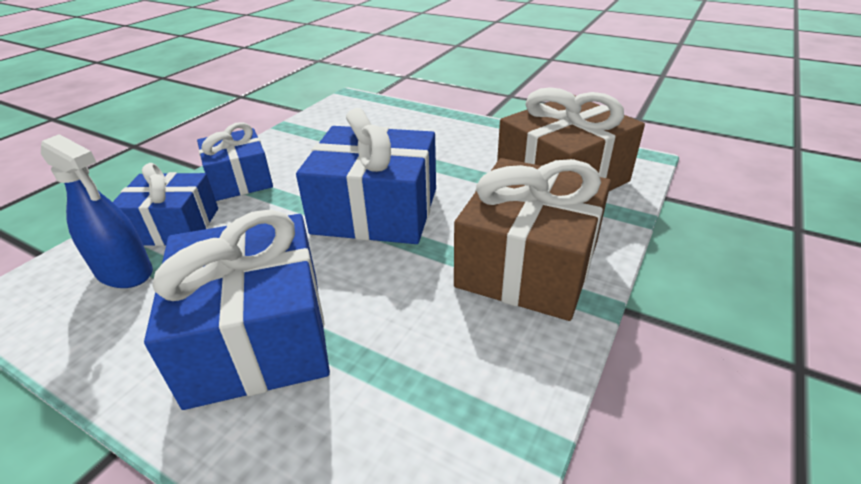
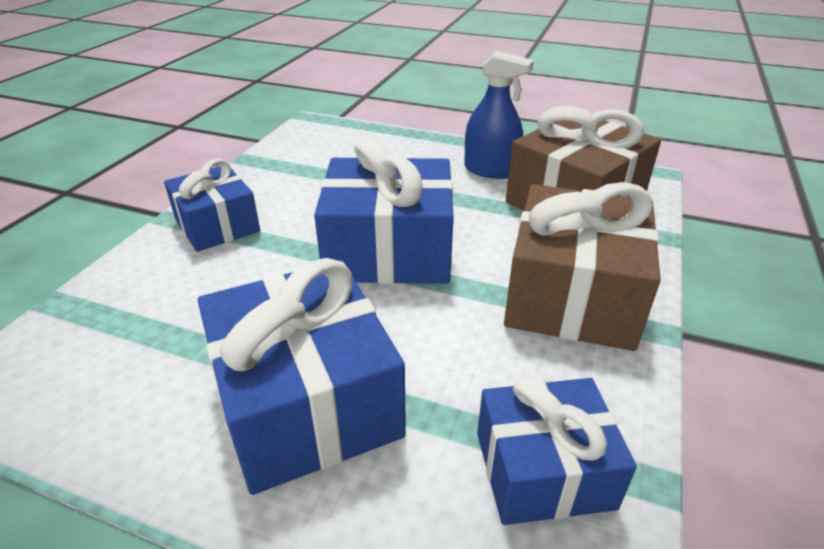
camera: 10 degrees left, 0 degrees up
blue spray bottle [41,134,153,288] -> blue spray bottle moved to [464,51,534,179]
blue gift [113,163,218,246] -> blue gift moved to [477,376,637,525]

